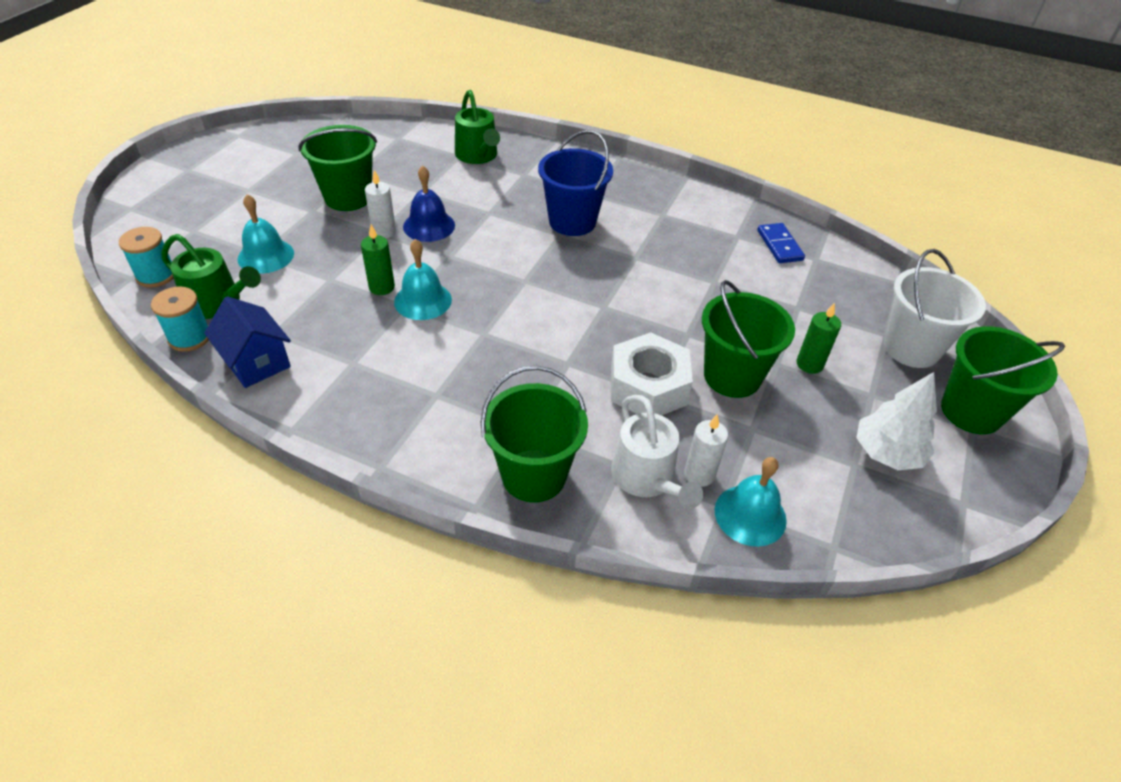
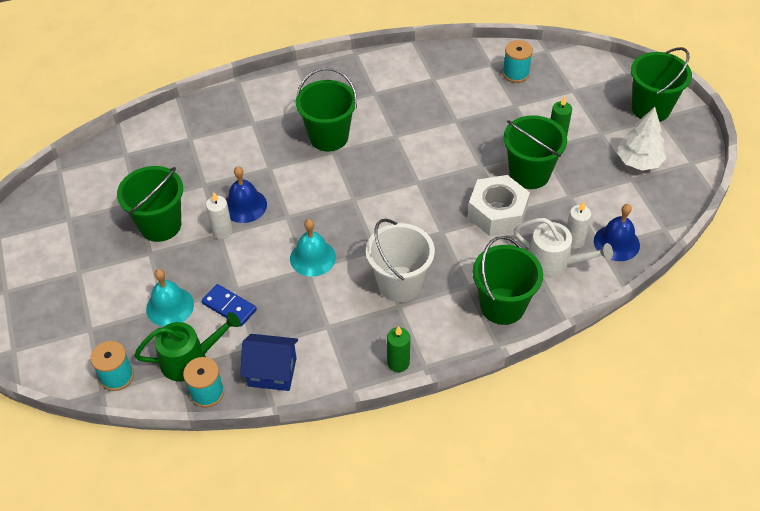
camera: 40 degrees left, 5 degrees up
green candle [361,225,395,295] -> green candle moved to [387,326,410,372]
green watering can [455,90,500,164] -> none
blue bucket [538,130,613,236] -> green bucket [296,68,357,151]
turquoise bell [715,457,787,547] -> blue bell [594,204,640,261]
blue domino [757,223,805,263] -> blue domino moved to [201,284,257,326]
white bucket [884,249,986,368] -> white bucket moved to [366,219,435,302]
none -> turquoise spool [503,40,533,83]

